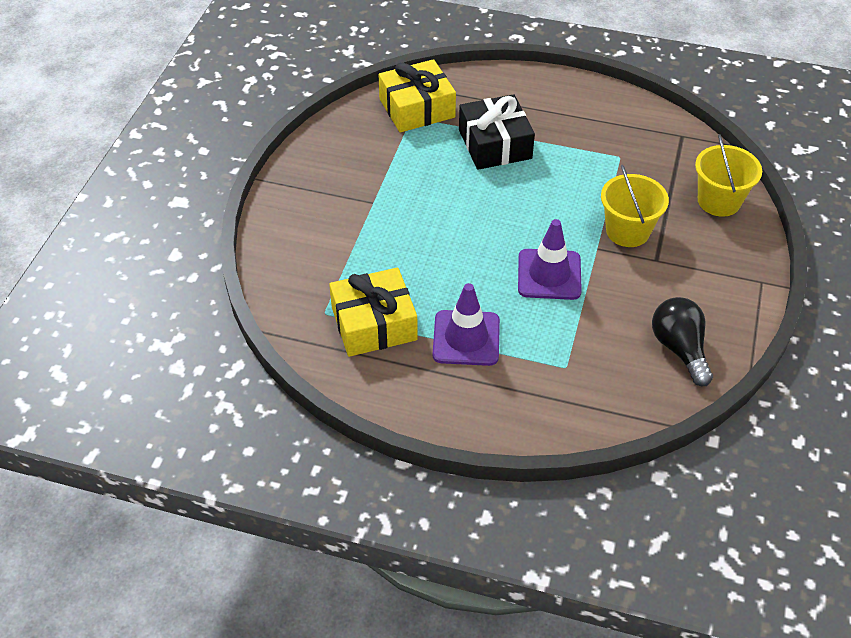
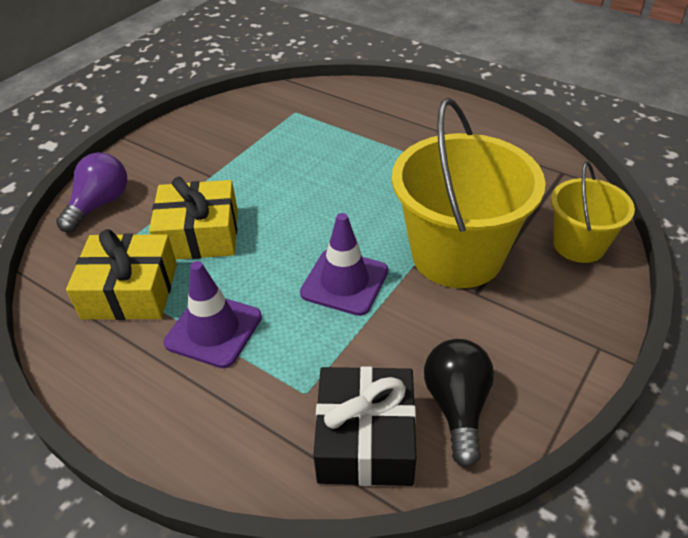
camera: 20 degrees right, 5 degrees down
yellow gift [378,59,456,133] -> yellow gift moved to [149,177,238,260]
black gift [459,94,535,170] -> black gift moved to [313,366,416,486]
yellow bucket [601,164,669,247] -> yellow bucket [392,98,546,288], size x1.78
none -> purple light bulb [56,153,127,232]

